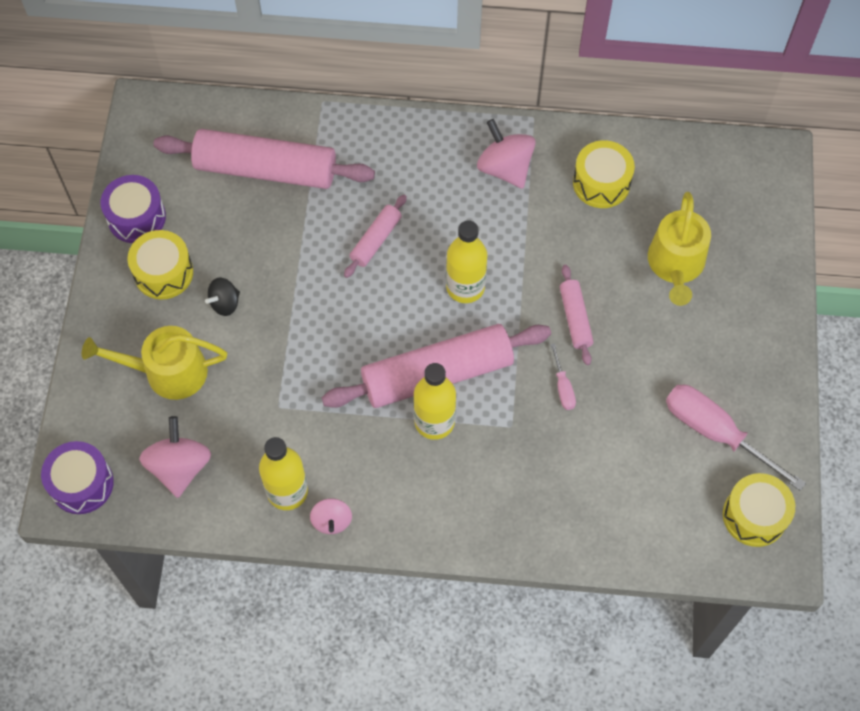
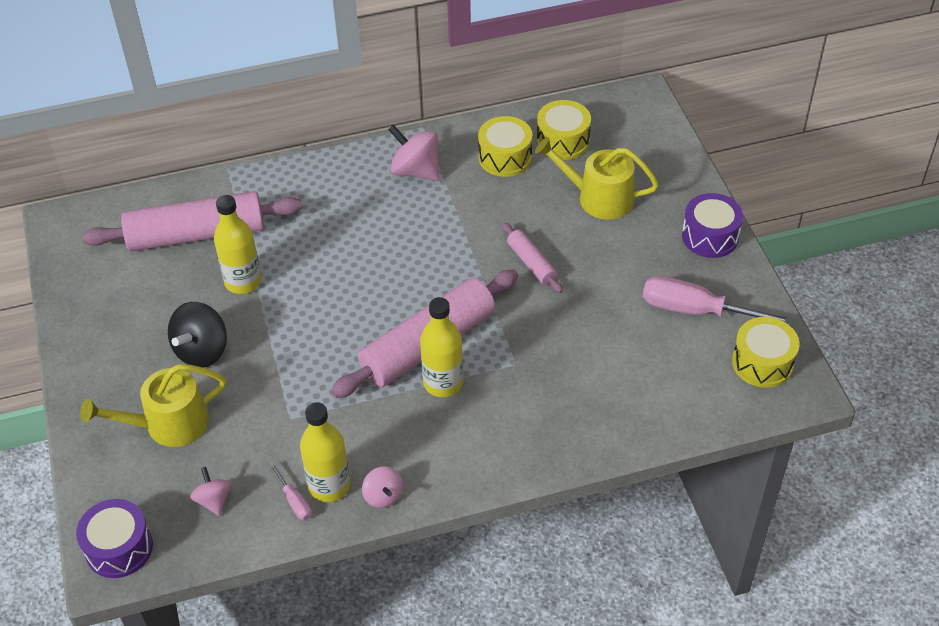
camera: 20 degrees left, 15 degrees down
purple drum [101,175,166,243] -> purple drum moved to [682,193,743,258]
yellow drum [127,230,193,299] -> yellow drum moved to [537,100,591,160]
pink spinning top [139,416,211,498] -> pink spinning top [190,467,232,516], size x0.59
black spinning top [205,278,240,316] -> black spinning top [168,302,227,368], size x1.70
pink rolling pin [344,195,407,278] -> none
yellow bottle [446,220,487,303] -> yellow bottle moved to [214,195,262,294]
pink screwdriver [551,343,576,410] -> pink screwdriver moved to [269,462,312,520]
yellow watering can [648,192,711,306] -> yellow watering can turned 120 degrees clockwise [535,137,659,220]

